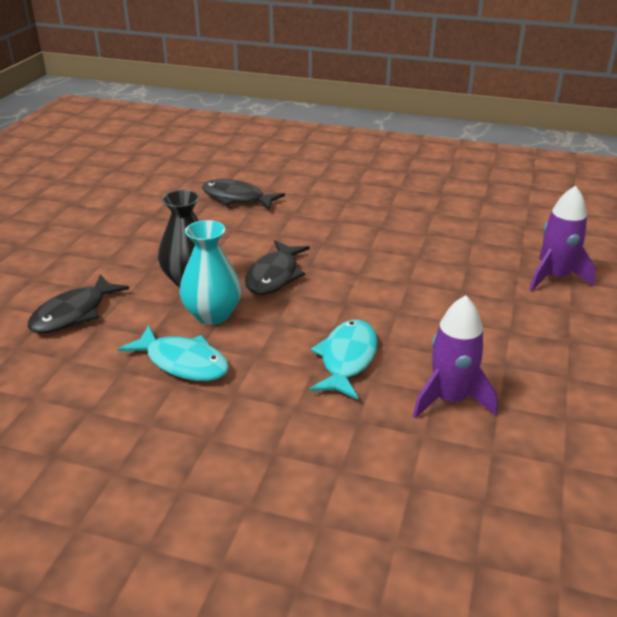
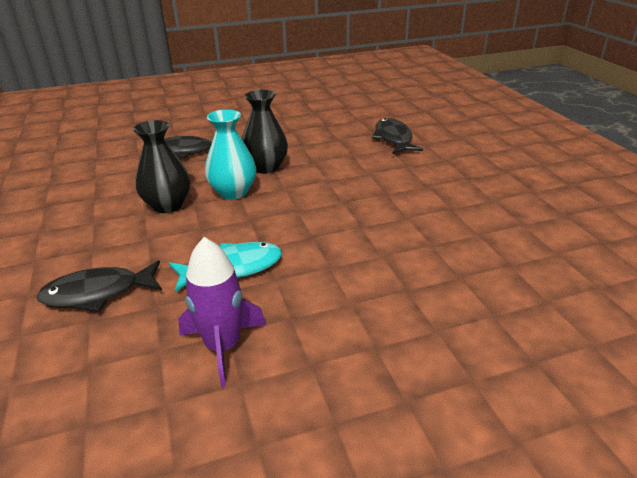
camera: 55 degrees right, 0 degrees up
turquoise fish [118,325,229,381] -> black vase [133,120,190,213]
black fish [245,240,310,295] -> black fish moved to [37,260,162,312]
purple rocket [530,186,596,291] -> none

